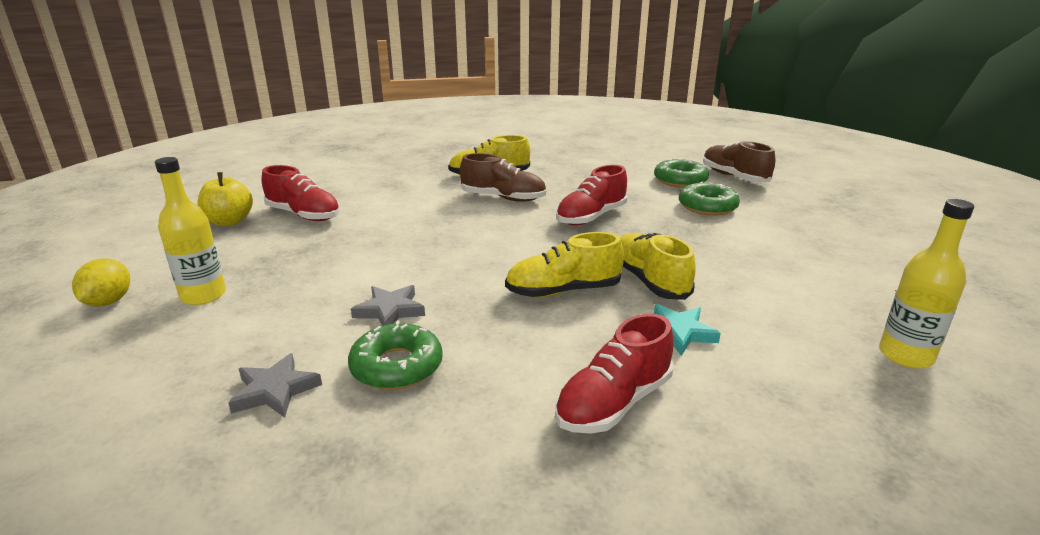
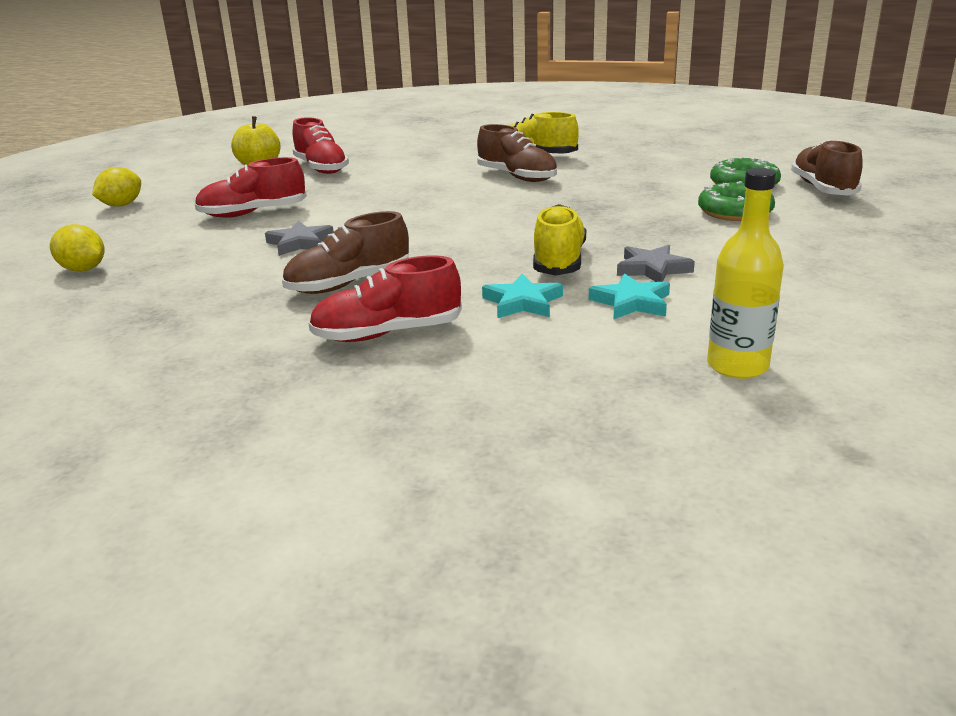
camera: 30 degrees right, 0 degrees up
yellow bottle [155,157,226,305] -> none
grey star [228,353,322,417] -> grey star moved to [617,245,695,282]
green donut [348,320,443,390] -> none
yellow shoe [505,232,624,297] -> none
red shoe [556,165,627,225] -> red shoe moved to [195,157,307,218]
none -> yellow lemon [50,224,104,272]
none -> brown shoe [282,211,409,294]
none -> turquoise star [589,273,670,320]

